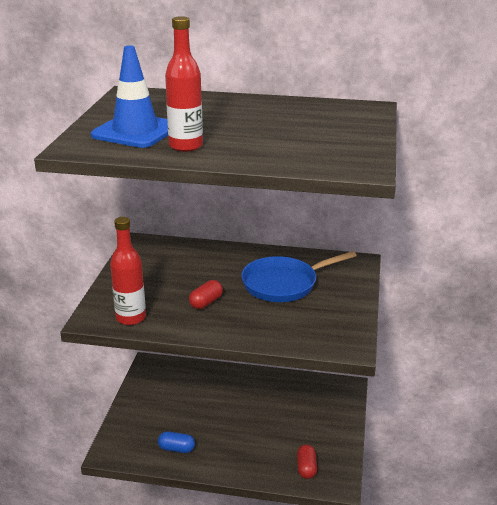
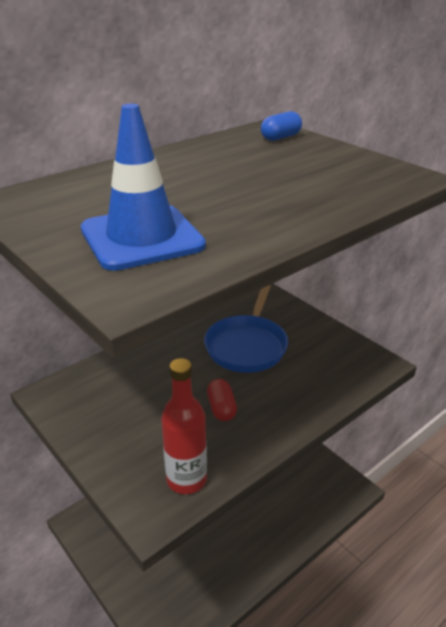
camera: 50 degrees left, 5 degrees up
blue capsule [158,431,195,453] -> blue capsule moved to [261,111,302,141]
red bottle [165,16,203,152] -> none
red capsule [297,445,317,479] -> none

